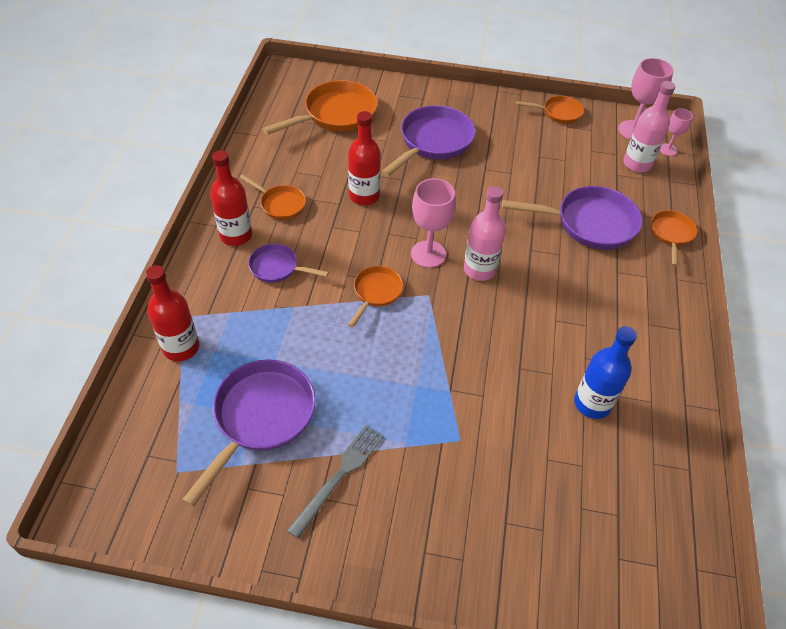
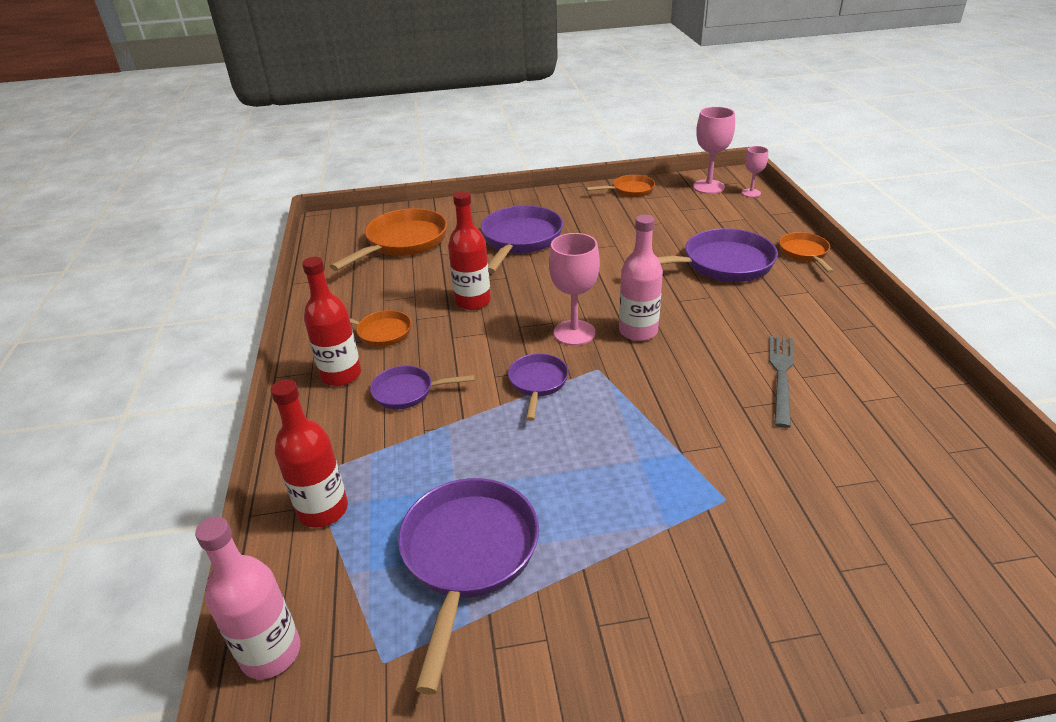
camera: 15 degrees left, 15 degrees down
grey fork [287,425,384,539] -> grey fork moved to [769,336,794,428]
orange pan [348,266,403,327] -> purple pan [508,354,568,421]
blue bottle [574,326,637,419] -> none
pink bottle [623,81,675,172] -> pink bottle moved to [195,517,300,679]

